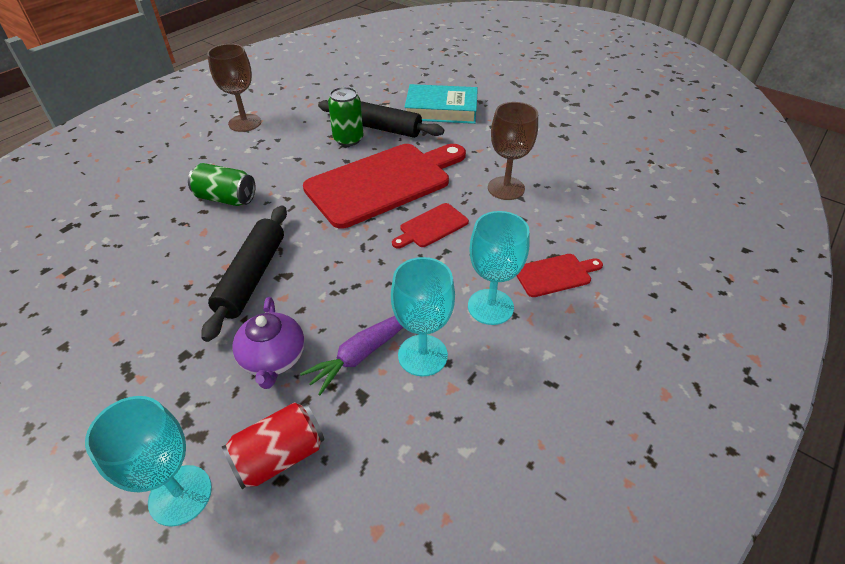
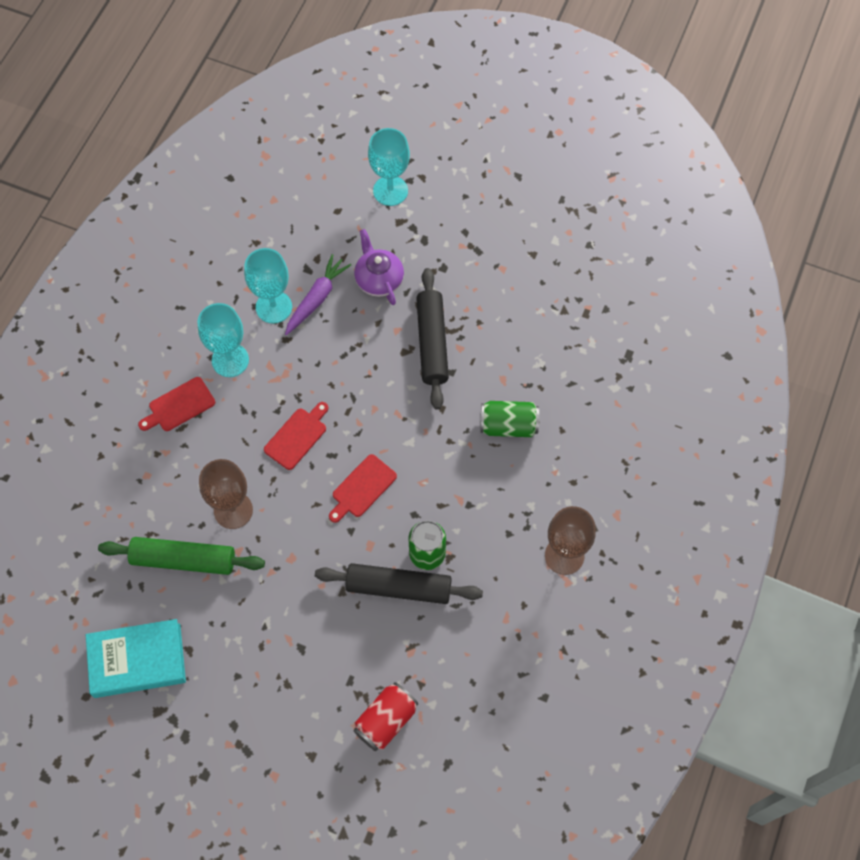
camera: 165 degrees right, 20 degrees up
red can [222,402,324,489] -> red can moved to [353,682,418,751]
red cutting board [303,144,466,229] -> red cutting board [329,454,397,523], size x0.44
turquoise book [405,84,478,124] -> turquoise book moved to [86,619,186,698]
none -> green rolling pin [98,537,265,575]

